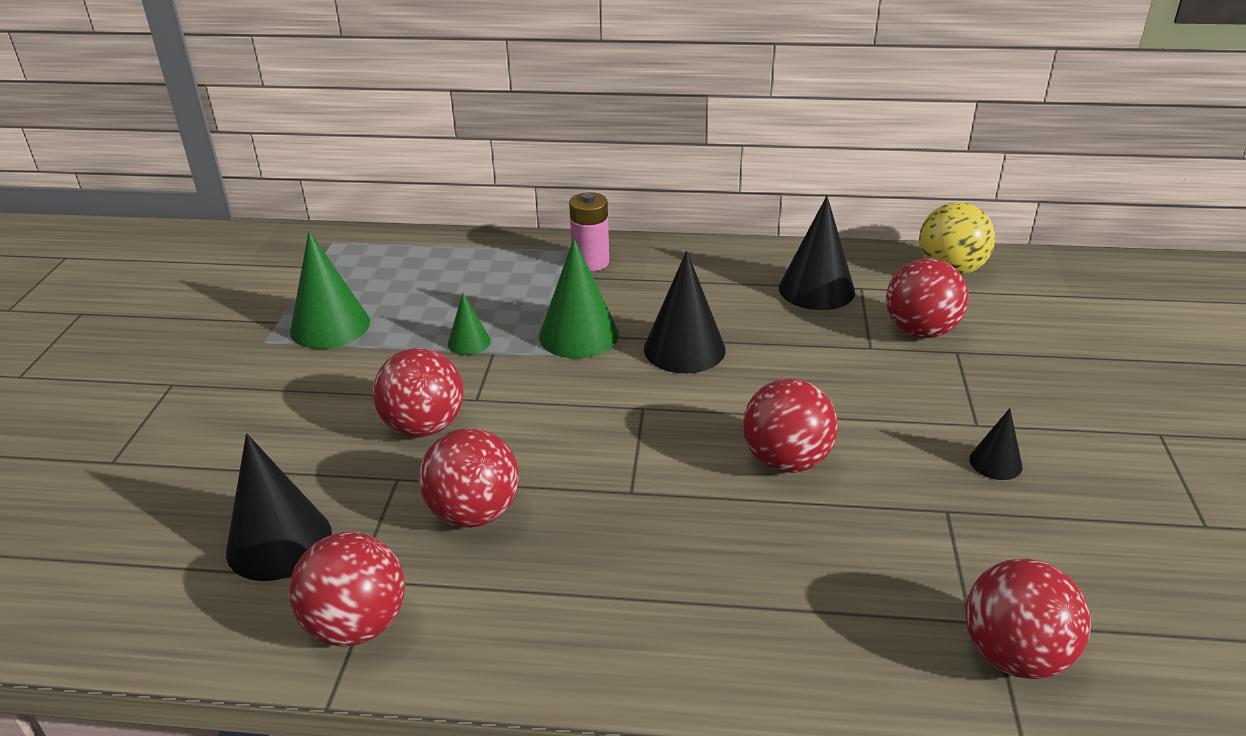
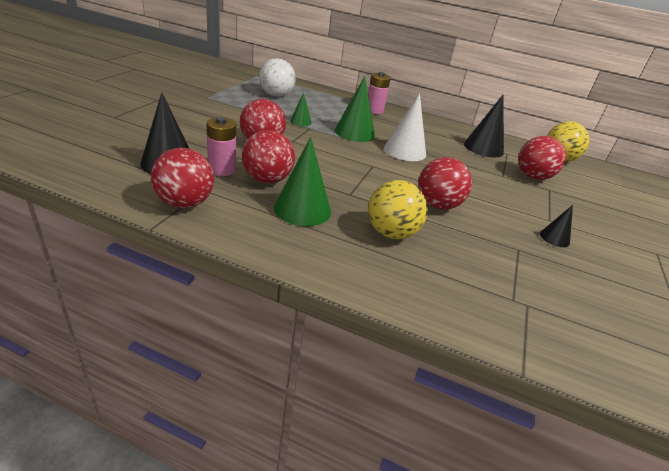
camera: 10 degrees right, 0 degrees up
green cone [290,231,370,349] -> green cone moved to [274,137,331,226]
black cone [644,251,726,373] -> white cone [384,93,426,161]
red ball [965,558,1091,679] -> none
none -> pink battery [206,117,236,176]
none -> white ball [259,58,296,97]
none -> yellow ball [368,180,428,239]

